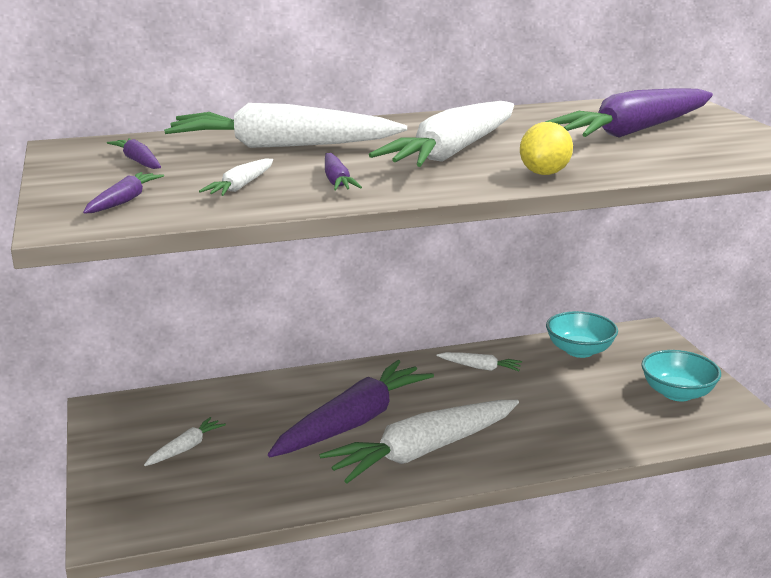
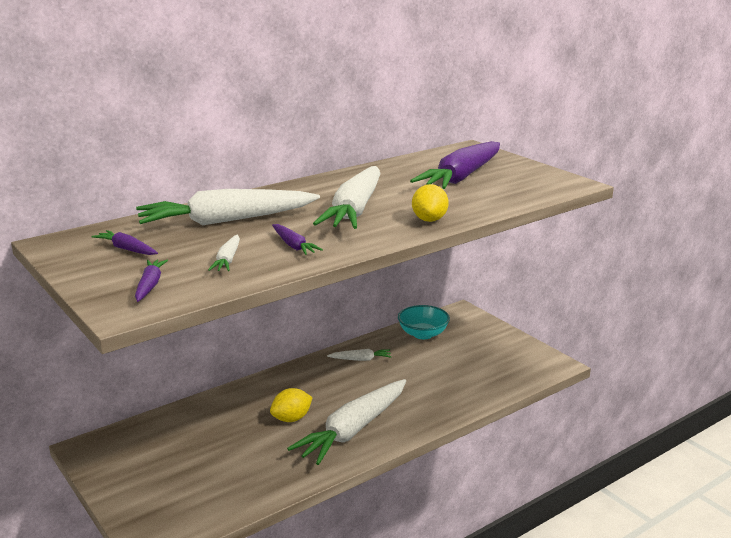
camera: 20 degrees left, 0 degrees up
white carrot [144,417,226,466] -> none
purple carrot [268,360,434,457] -> yellow lemon [270,388,313,422]
turquoise bowl [641,350,721,401] -> none

